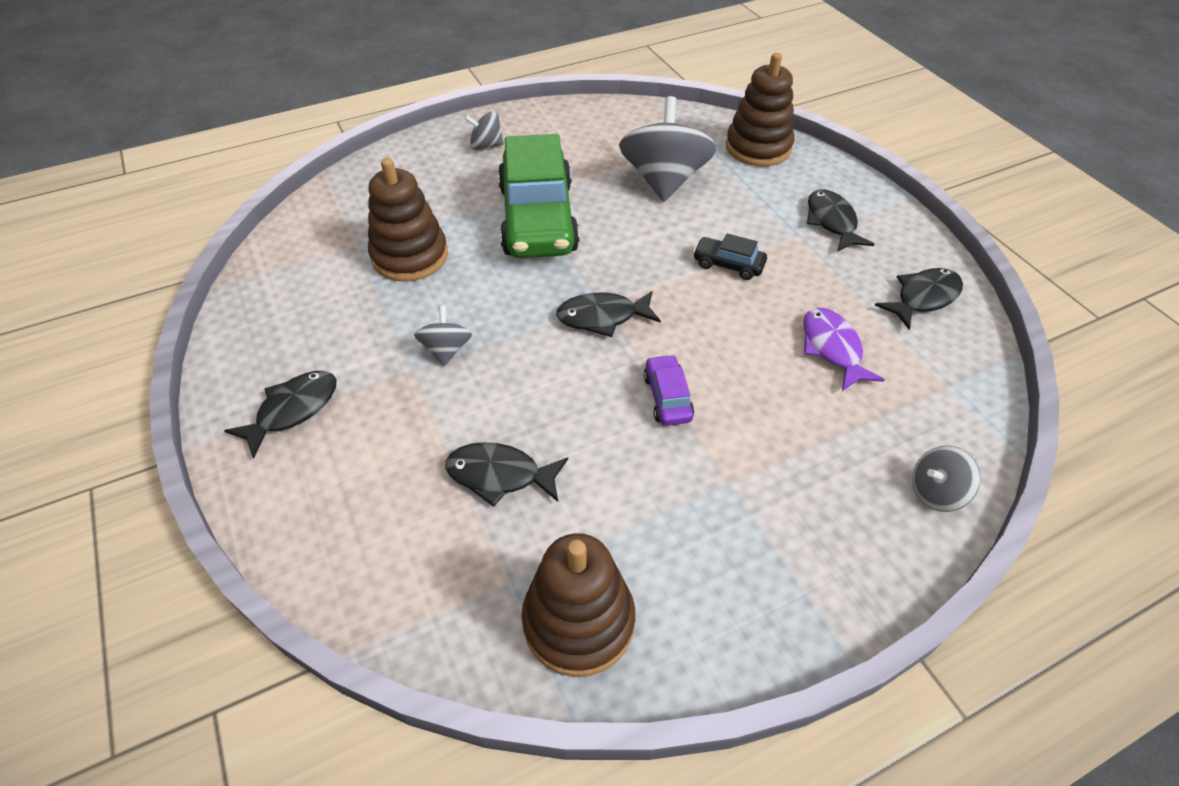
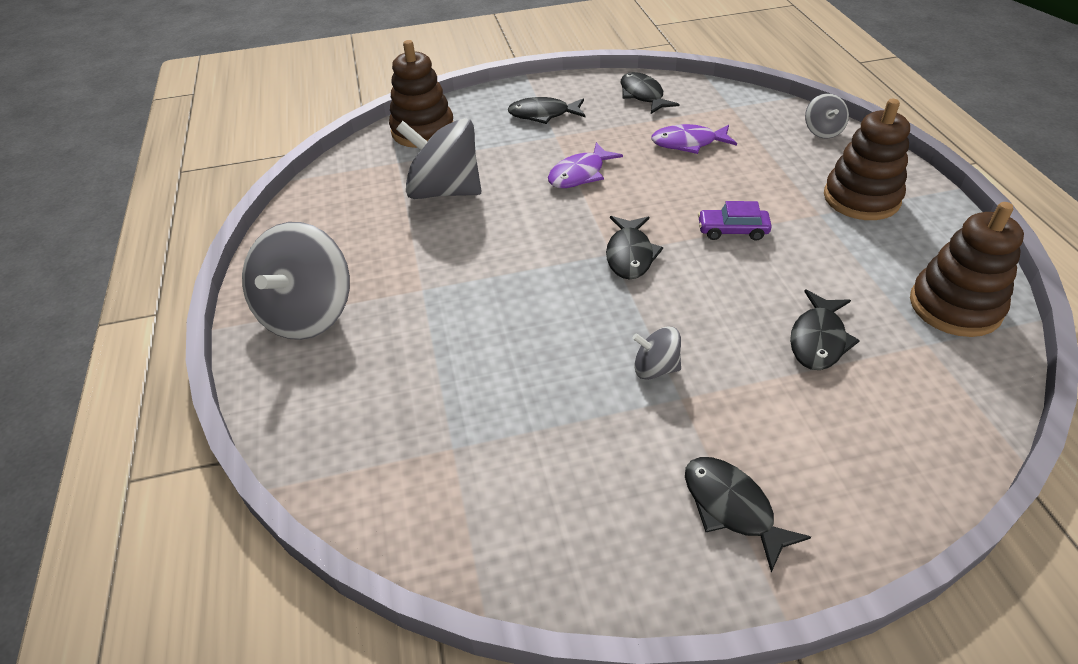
camera: 75 degrees left, 5 degrees down
brown stacking toy [368,158,448,282] -> brown stacking toy moved to [824,99,910,220]
grey spinning top [464,111,504,150] -> grey spinning top [242,222,350,340], size x2.07
green car [498,134,580,258] -> none
black car [693,233,767,280] -> purple fish [548,142,623,188]

